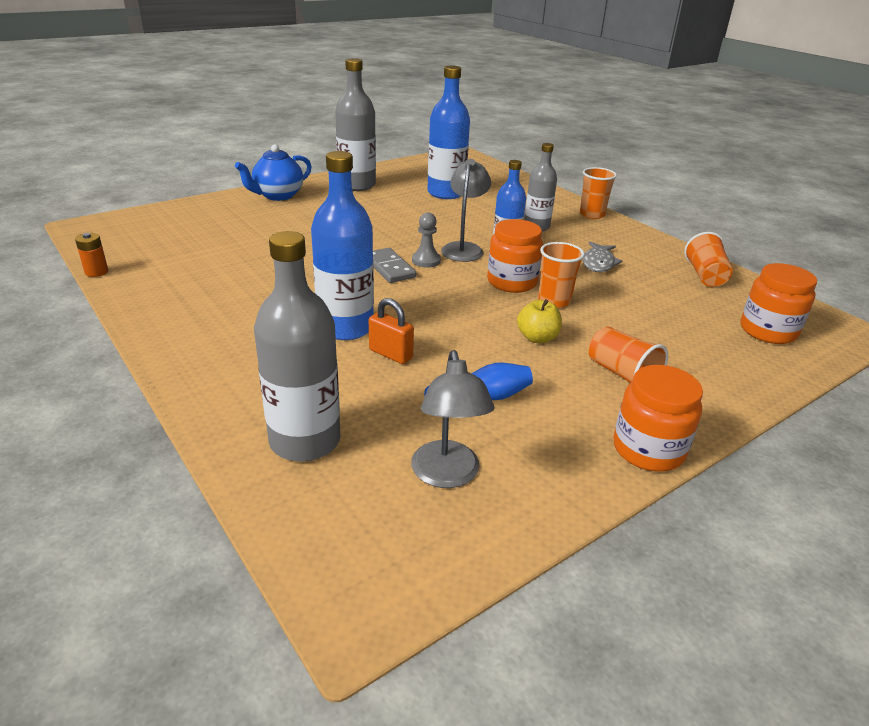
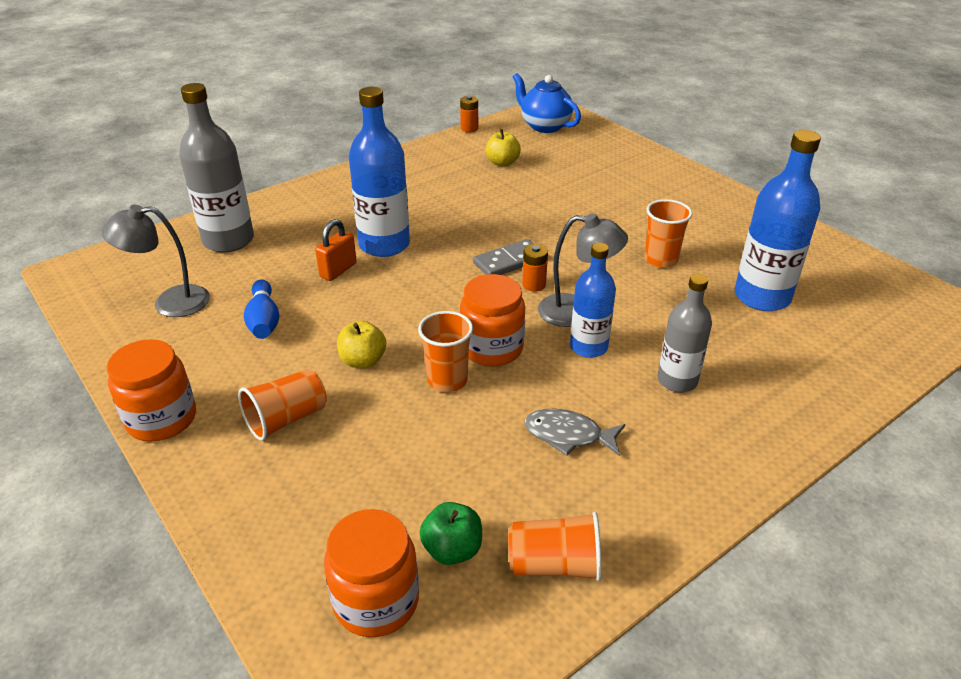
camera: 90 degrees right, 5 degrees up
blue teapot [235,144,312,201] -> blue teapot moved to [513,73,581,133]
grey bottle [335,58,376,191] -> none
grey pawn [412,212,441,268] -> orange battery [522,244,548,292]
orange cup [580,167,617,219] -> orange cup moved to [644,199,692,268]
none -> green apple [419,502,482,565]
none -> yellow apple [486,129,521,167]

